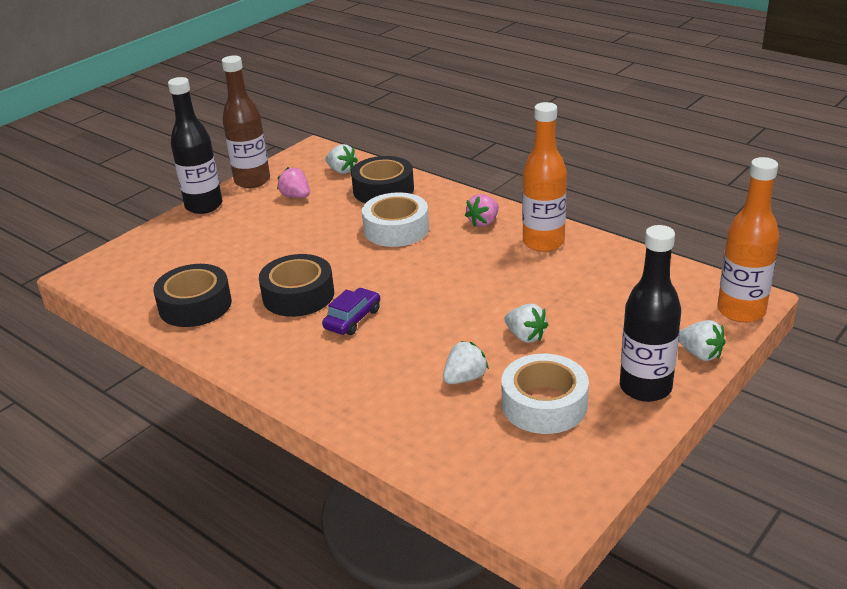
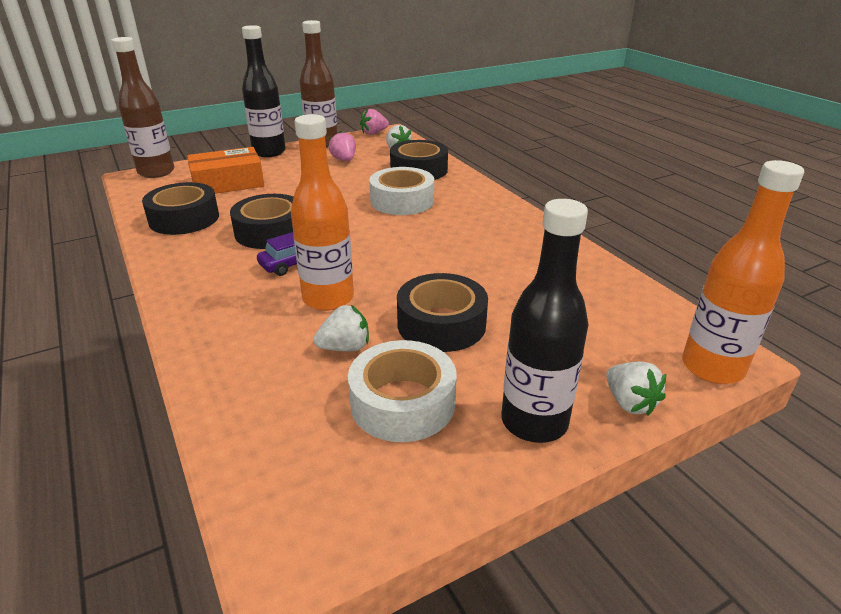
camera: 20 degrees right, 0 degrees up
pink strawberry [465,194,499,227] -> pink strawberry moved to [360,109,389,135]
white strawberry [505,304,548,343] -> black tape [397,273,488,352]
orange bottle [522,102,567,252] -> orange bottle moved to [291,114,354,311]
none -> brown bottle [111,37,174,178]
none -> orange box [187,147,264,194]

